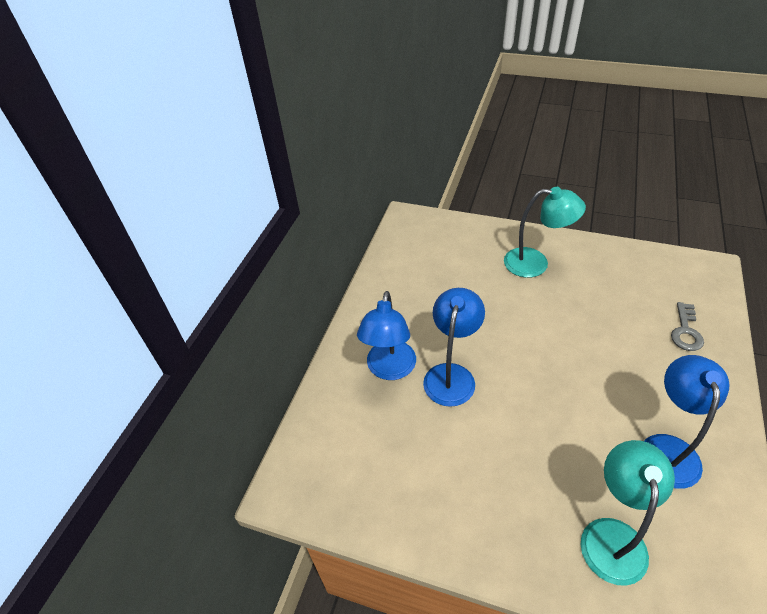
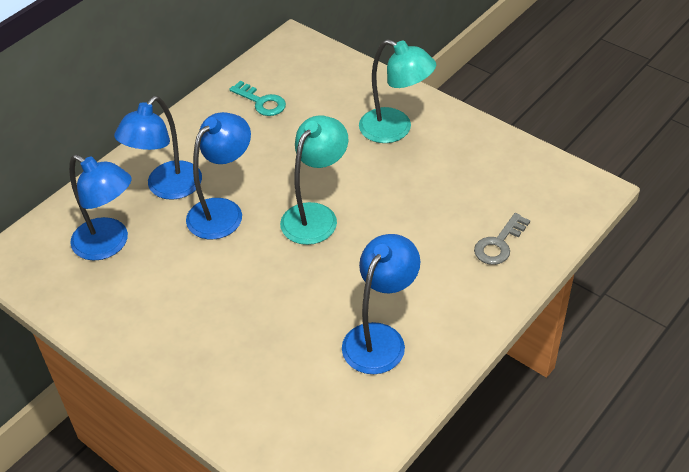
camera: 20 degrees right, 0 degrees up
turquoise lamp [581,440,675,586] -> turquoise lamp moved to [280,115,348,245]
none -> blue lamp [69,155,132,260]
none -> turquoise key [229,81,286,116]

